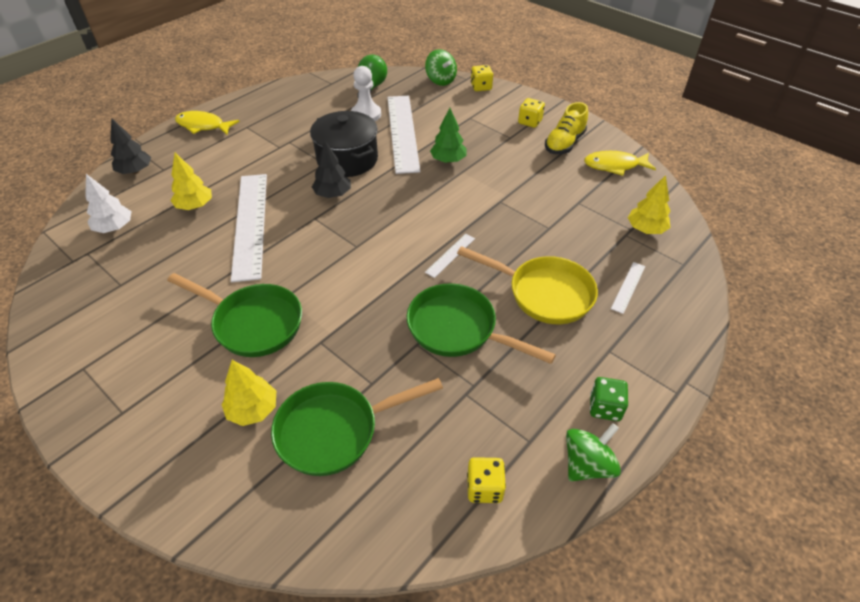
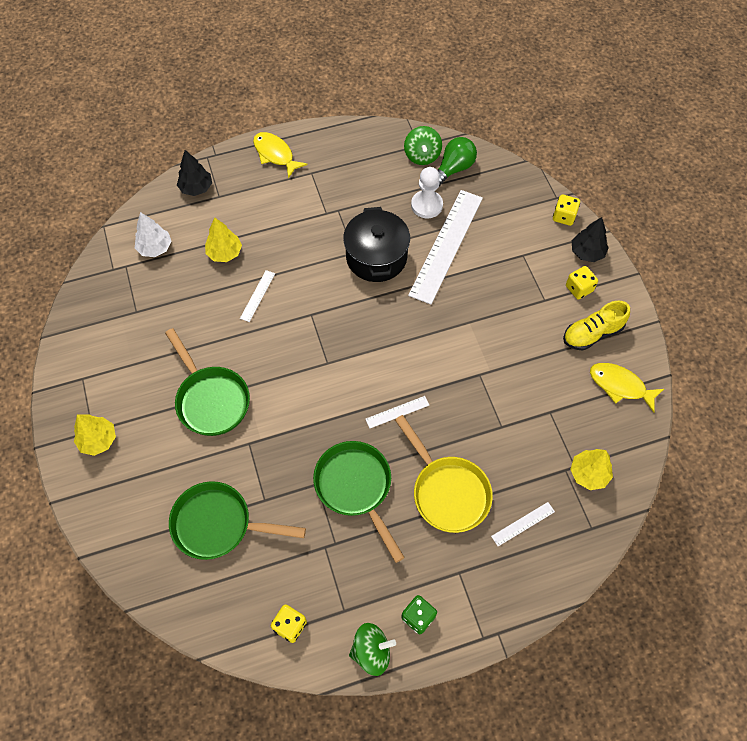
camera: 30 degrees right, 15 degrees up
yellow tree [221,360,276,426] -> yellow tree moved to [74,414,116,456]
white ruler [231,174,267,282] -> white ruler [240,270,275,322], size x0.42
black tree [312,141,351,198] -> black tree moved to [572,217,609,262]
green spinning top [425,49,457,86] -> green spinning top moved to [404,126,442,165]
green tree [430,108,467,163] -> none

